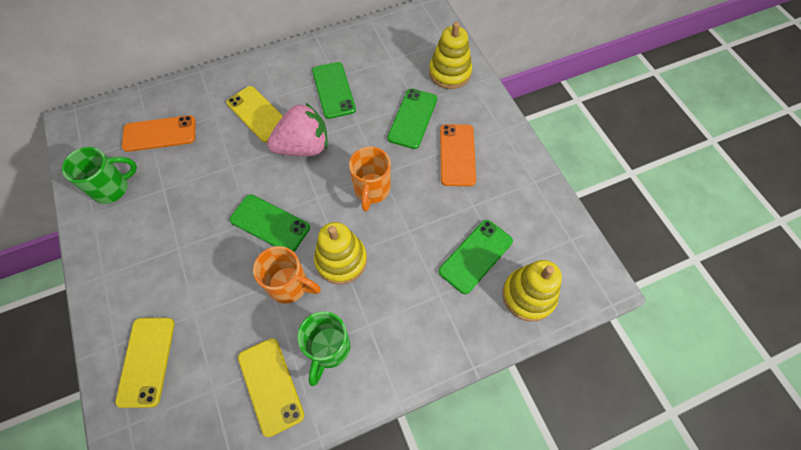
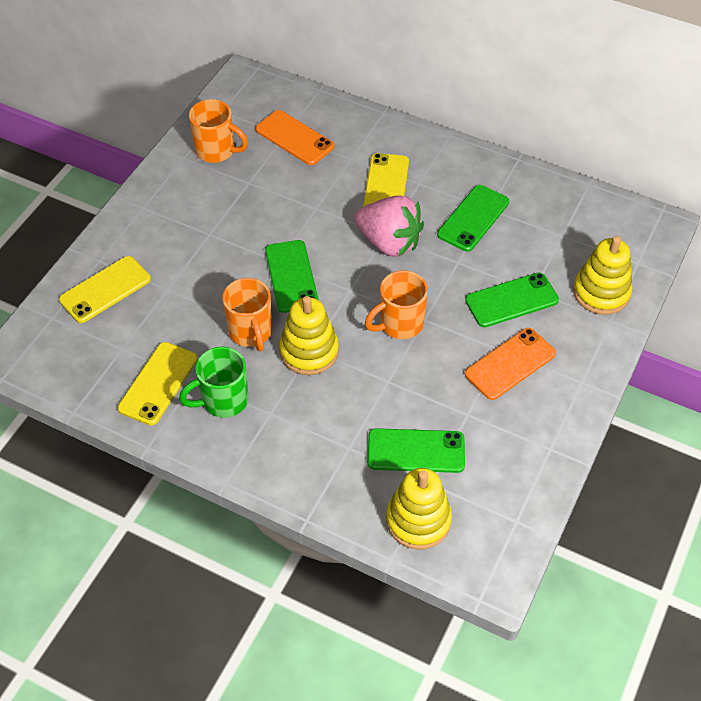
camera: 50 degrees right, 10 degrees down
green mug [62,147,137,204] -> orange mug [189,99,248,163]

